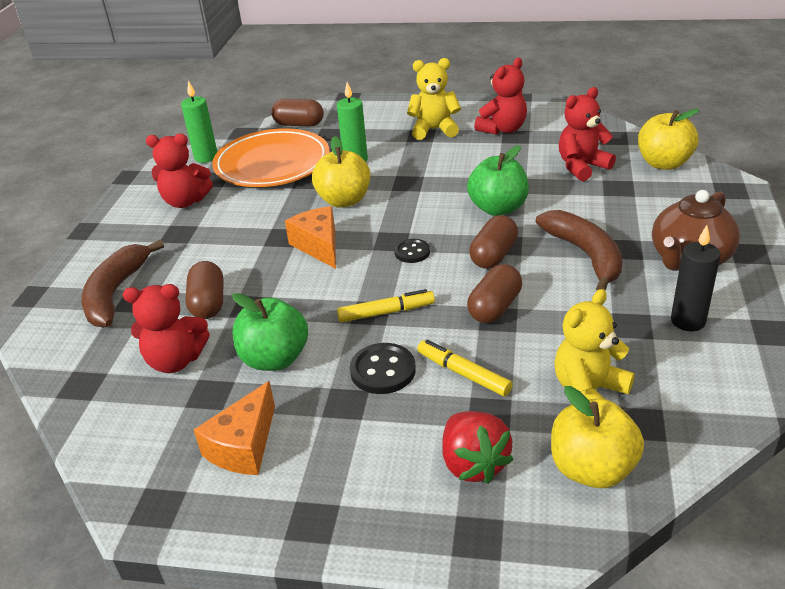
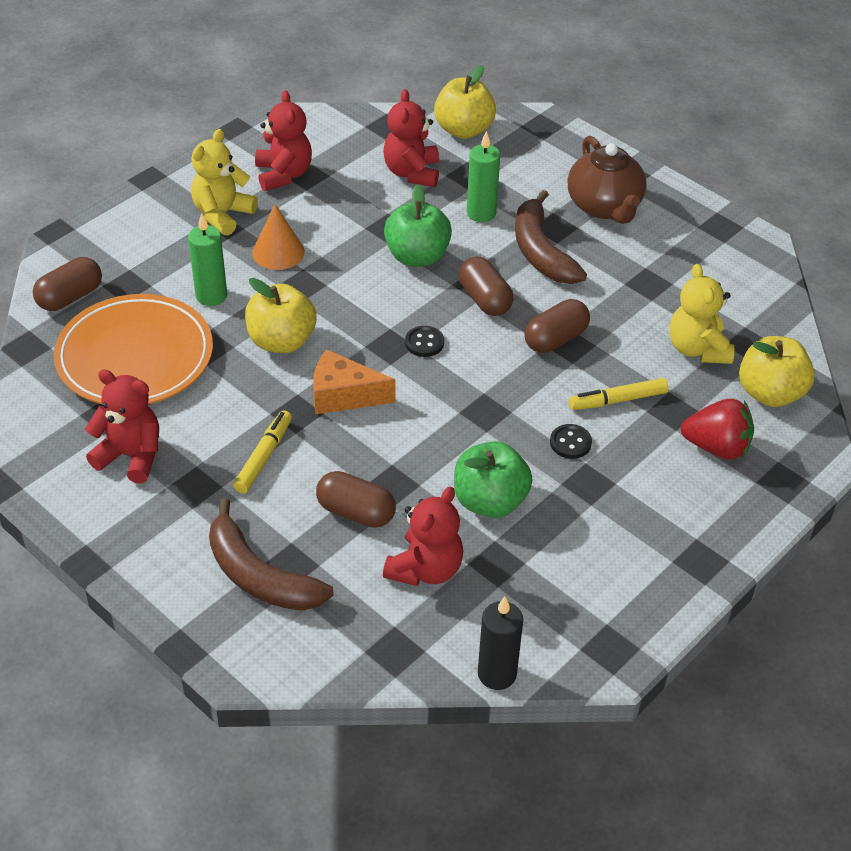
camera: 60 degrees left, 10 degrees up
red teddy bear [146,134,213,208] -> red teddy bear turned 105 degrees counterclockwise [85,369,159,483]
green candle [181,81,217,163] -> green candle moved to [467,131,500,222]
orange cheese [194,381,275,475] -> none
yellow marker [337,289,435,323] -> yellow marker moved to [233,410,292,493]
black button [350,343,416,394] -> black button [550,424,592,459], size x0.65
brown capsule [467,264,522,323] -> brown capsule turned 75 degrees clockwise [524,299,590,353]
brown banana [536,210,623,291] -> brown banana turned 120 degrees counterclockwise [515,190,587,284]
black candle [671,225,721,331] -> black candle moved to [478,596,523,690]
none -> orange cone [252,204,305,270]

